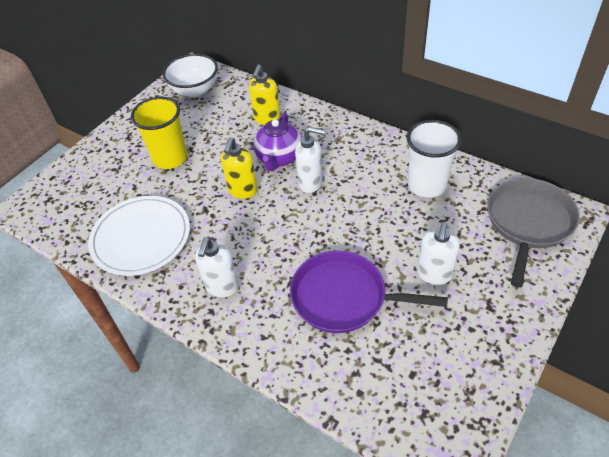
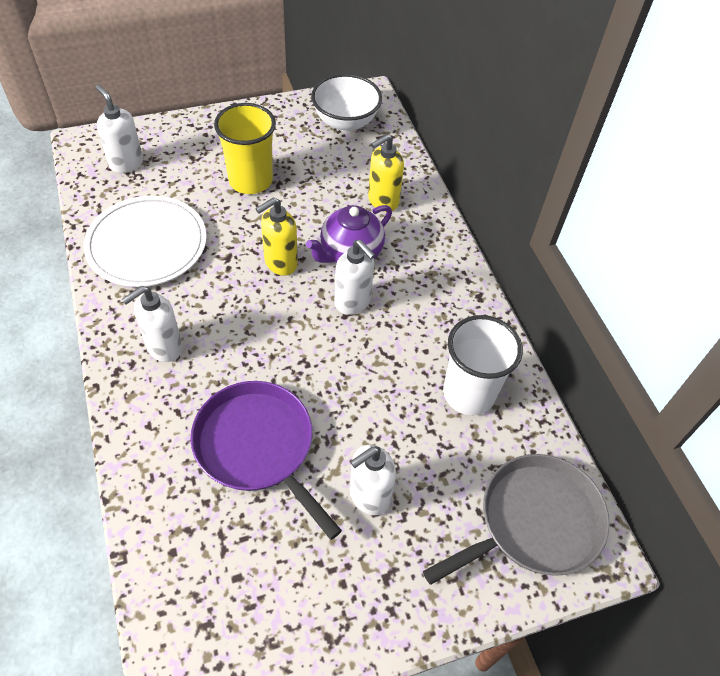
camera: 30 degrees right, 5 degrees up
none -> white soap dispenser [95,85,143,173]

